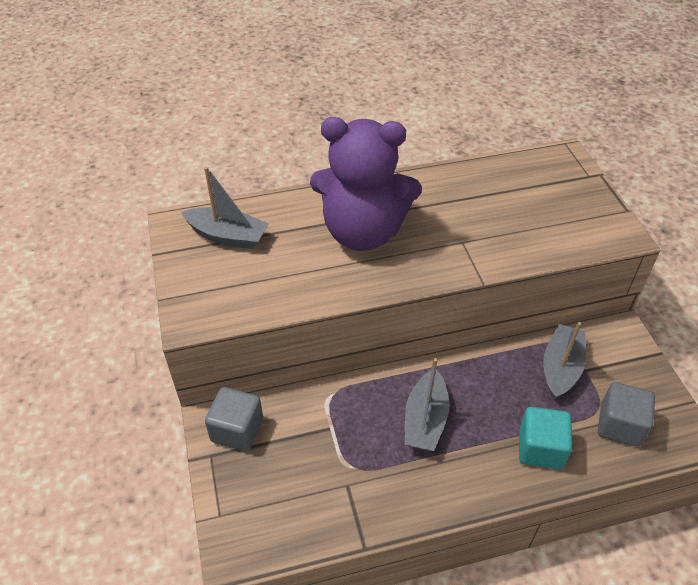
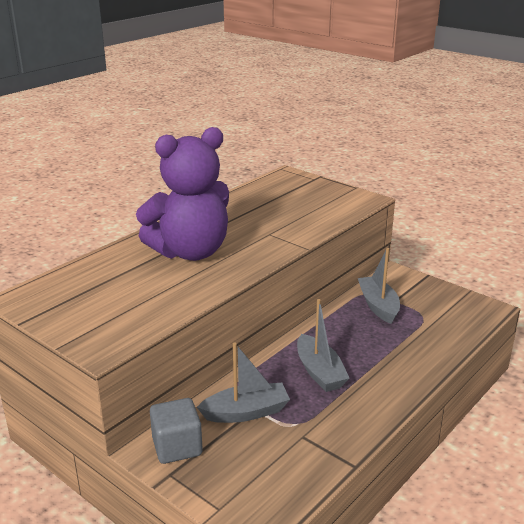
camera: 35 degrees left, 20 degrees down
grey boat [181,166,269,249] -> grey boat moved to [197,343,290,423]
turquoise cube [519,407,572,469] -> none
grey cube [598,382,655,447] -> none

